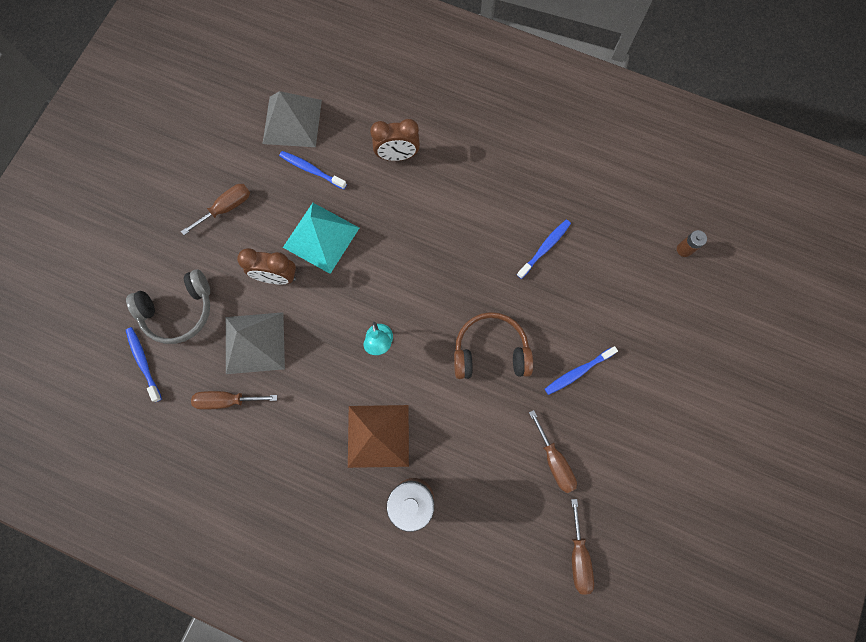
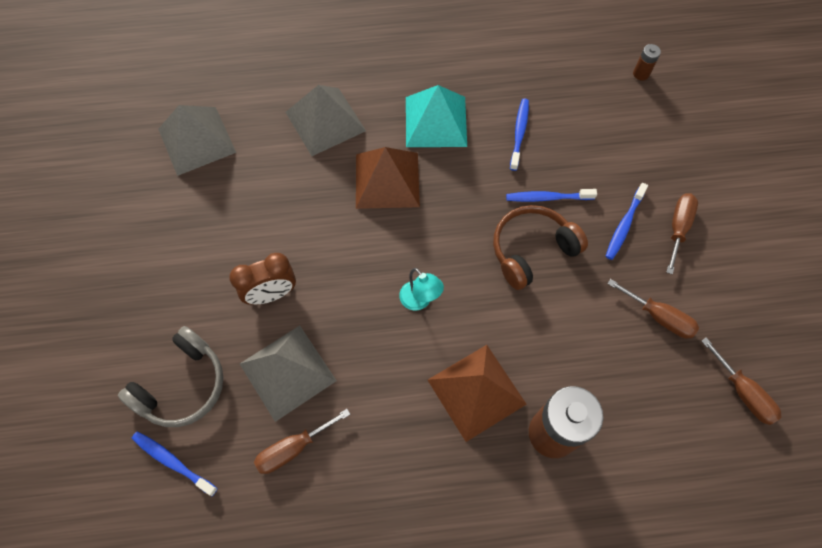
camera: 30 degrees left, 10 degrees down
brown screwdriver [181,184,250,235] -> brown screwdriver moved to [666,193,698,274]
blue toothbrush [279,151,347,189] -> blue toothbrush moved to [506,189,597,202]
turquoise pyramid [283,203,359,274] -> turquoise pyramid moved to [406,85,467,147]
brown clock [370,119,420,161] -> grey pyramid [286,85,366,156]
none -> brown pyramid [356,147,420,209]

